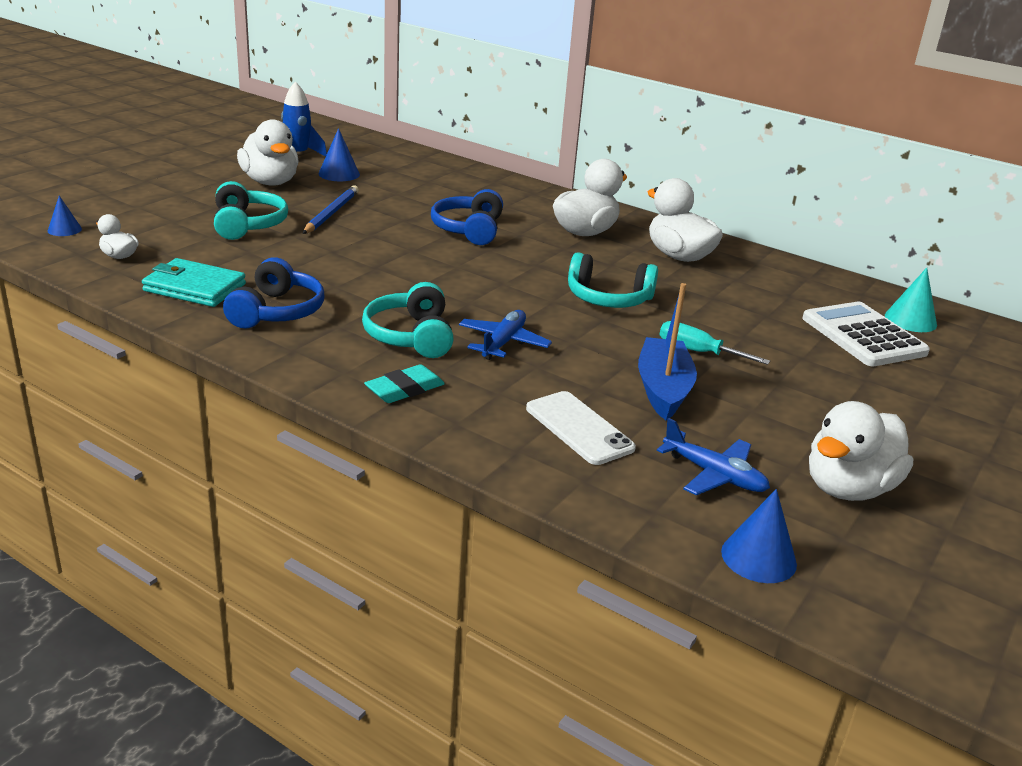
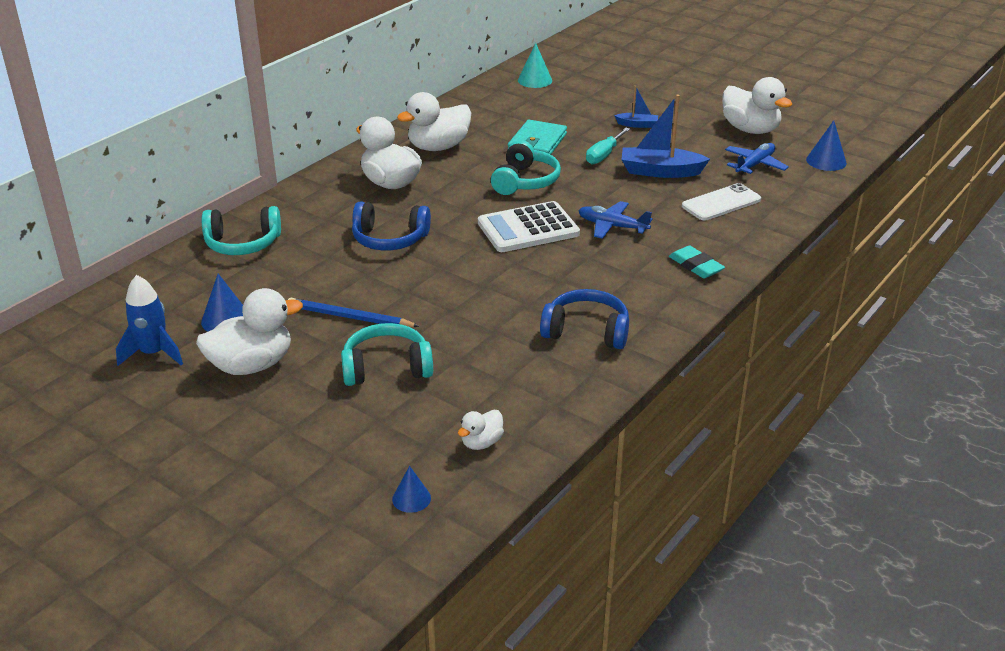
camera: 85 degrees left, 5 degrees up
turquoise wallet [142,258,246,307] -> turquoise wallet moved to [508,120,567,155]
turquoise headphones [362,282,454,358] -> turquoise headphones moved to [202,206,281,255]
white calculator [802,302,930,367] -> white calculator moved to [478,201,580,252]
none -> blue boat [614,86,658,128]

